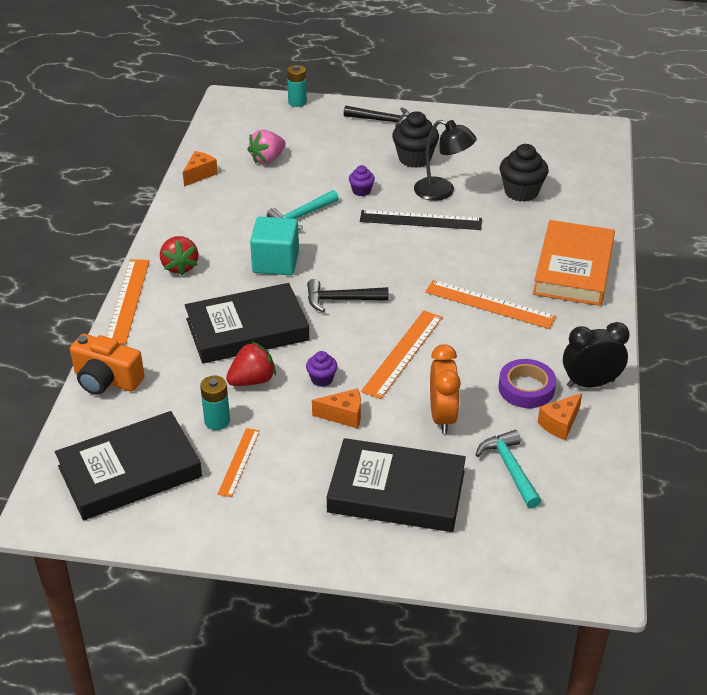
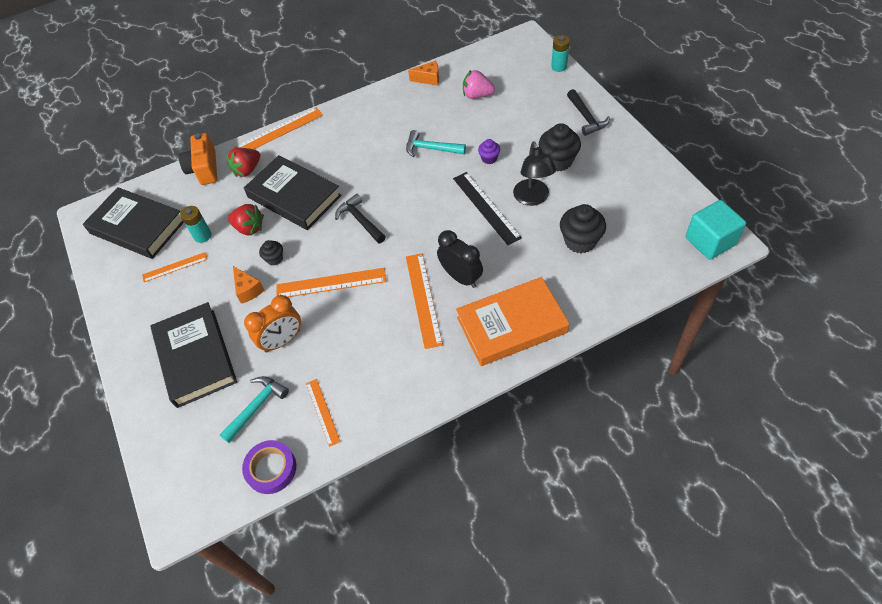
camera: 60 degrees right, 15 degrees up
red strawberry [160,236,198,276] -> red strawberry moved to [226,148,260,177]
turquoise cube [250,217,299,275] -> turquoise cube moved to [686,200,746,260]
purple cupcake [306,351,338,387] -> black cupcake [259,240,283,265]
purple tape [498,359,556,408] -> purple tape moved to [242,440,296,494]
orange cheese [538,393,582,440] -> orange ruler [306,379,341,447]
black clock [563,322,630,388] -> black clock moved to [437,230,483,288]

